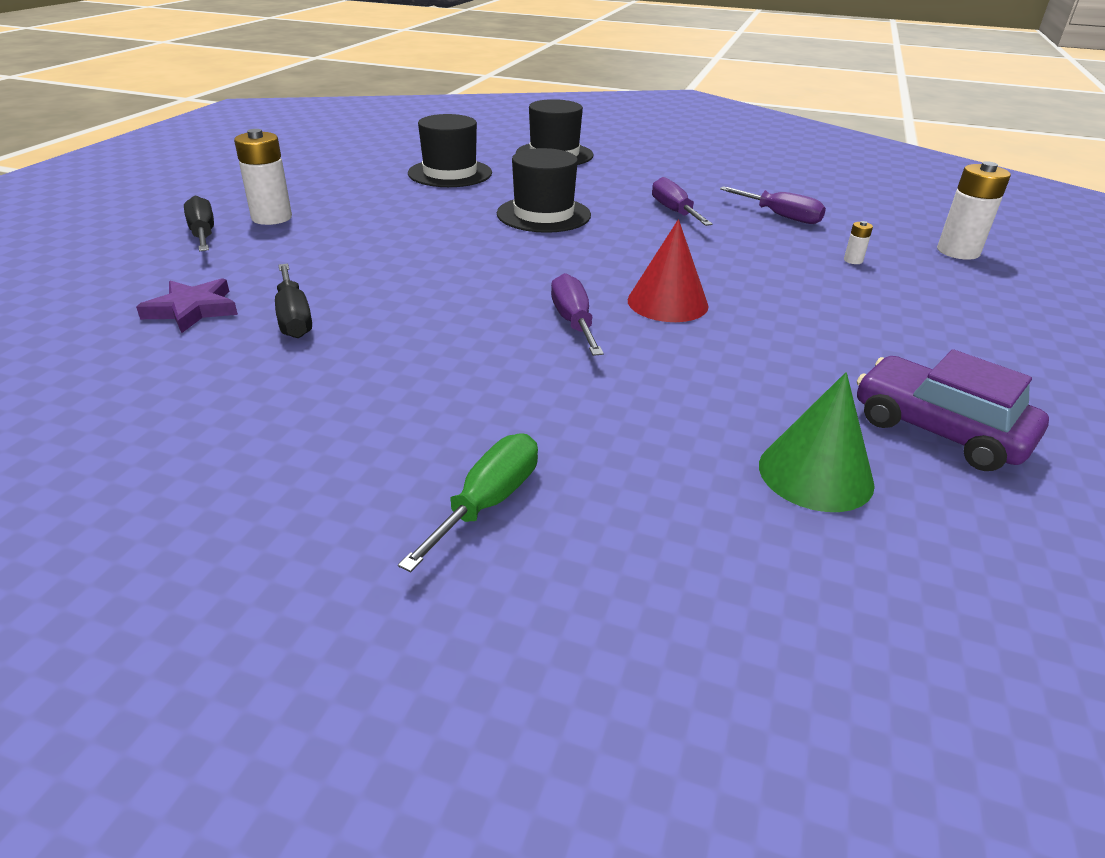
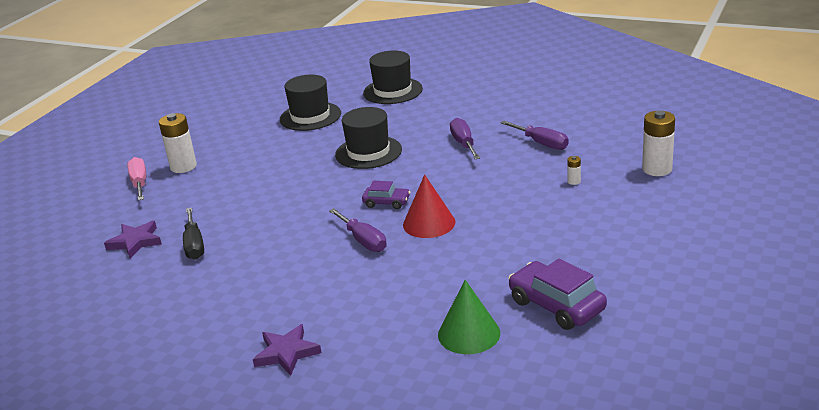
camera: 10 degrees right, 5 degrees down
black screwdriver [184,196,214,251] -> pink screwdriver [127,157,146,201]
green screwdriver [398,433,538,572] -> purple star [253,324,322,376]
purple screwdriver [551,273,604,356] -> purple screwdriver turned 150 degrees clockwise [329,208,387,252]
none -> purple car [362,181,410,209]

